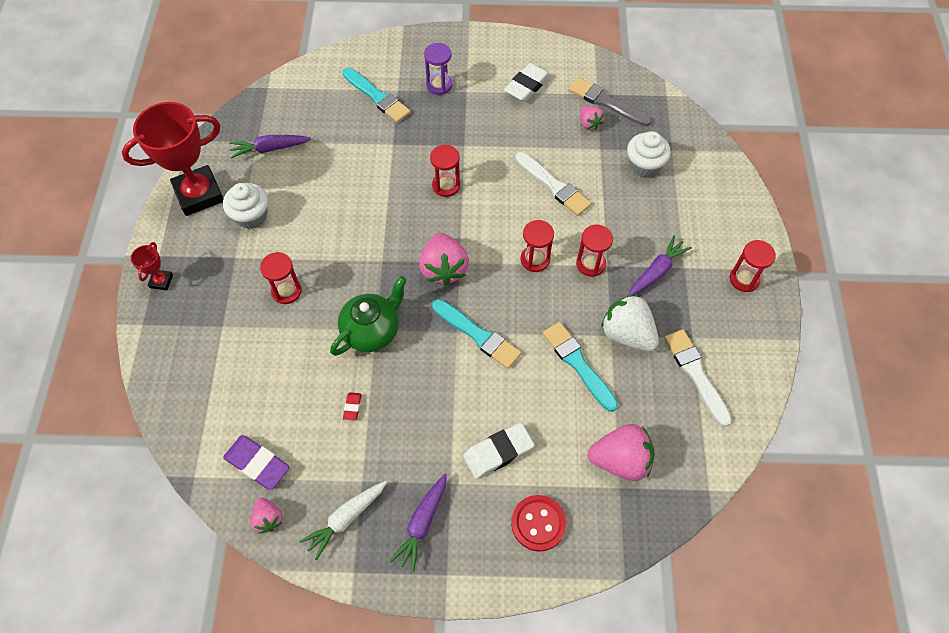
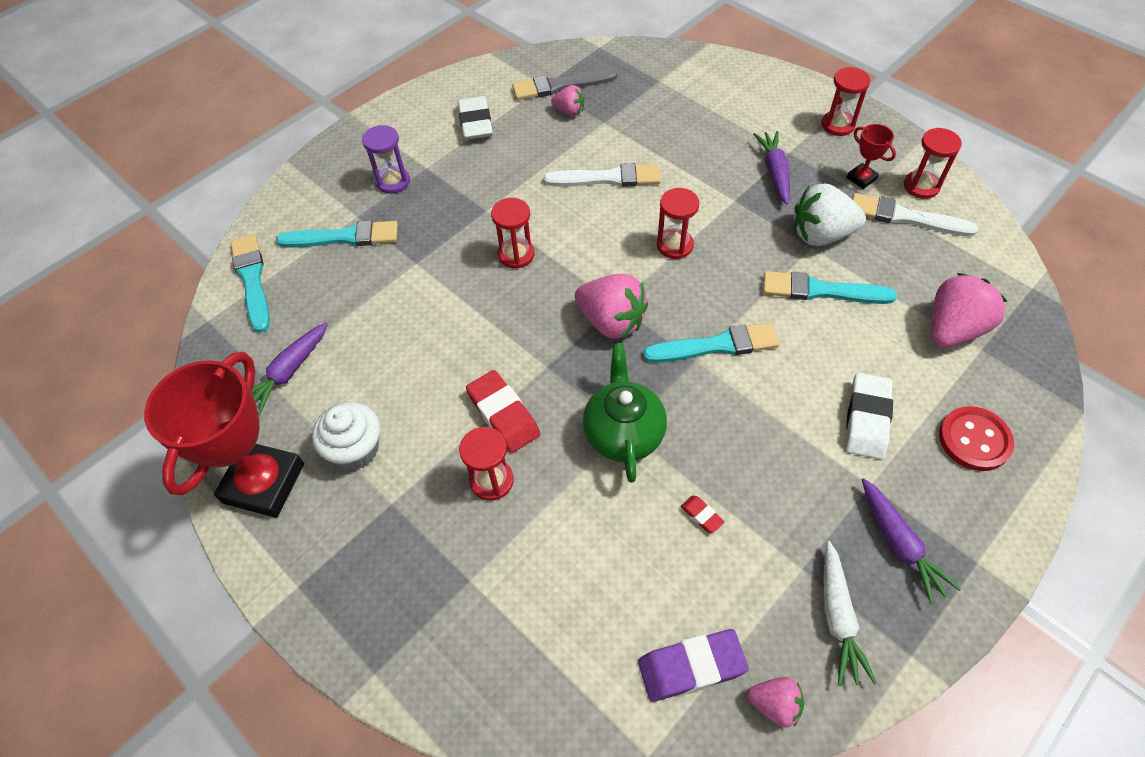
camera: 45 degrees left, 5 degrees down
red trophy [131,242,173,291] -> red trophy moved to [847,124,896,189]
red hourglass [576,225,613,277] -> red hourglass moved to [904,128,962,199]
white cupcake [627,131,671,178] -> none
none -> turquoise brush [230,234,270,333]
none -> red eraser [466,370,540,453]

